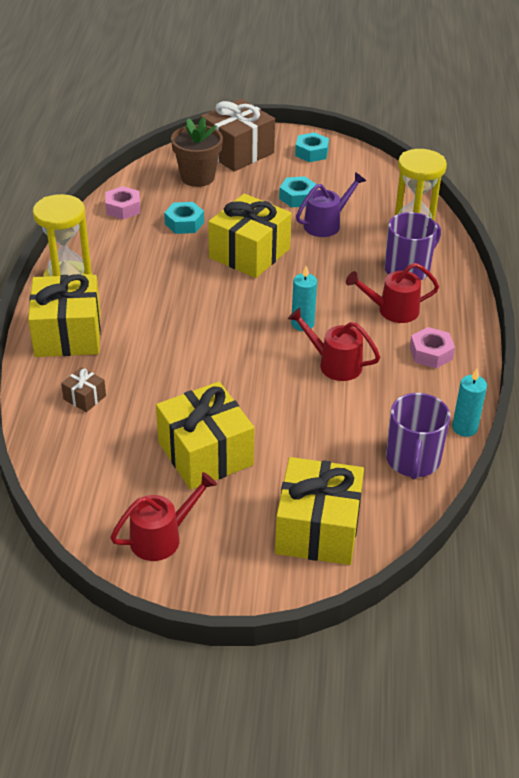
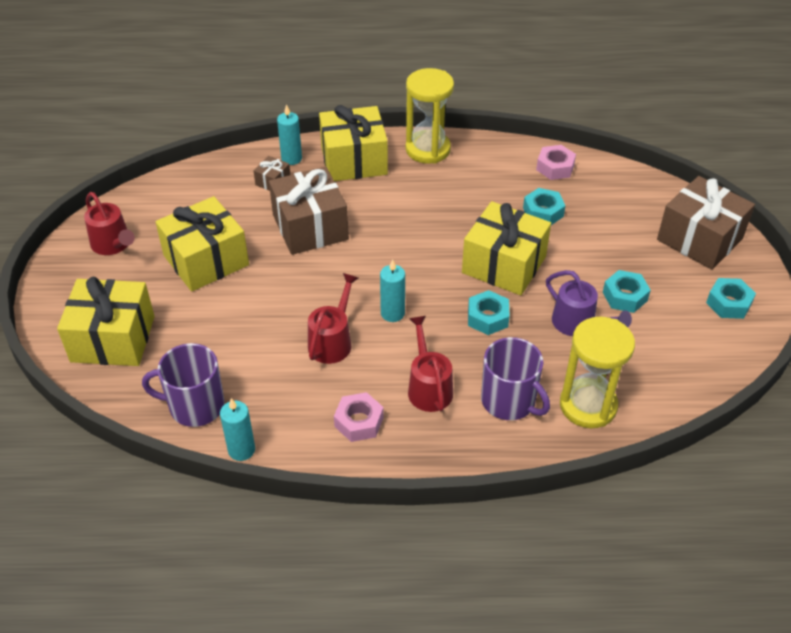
camera: 85 degrees right, 5 degrees up
brown flower pot [171,117,223,187] -> none
none -> brown gift [269,166,349,255]
none -> turquoise candle [277,104,302,165]
none -> turquoise nut [468,290,510,335]

